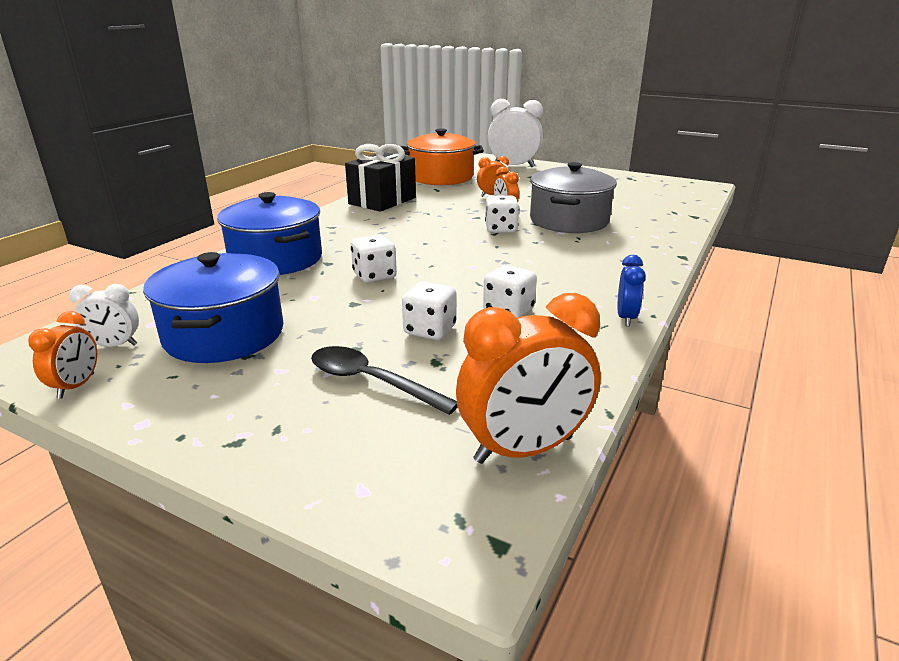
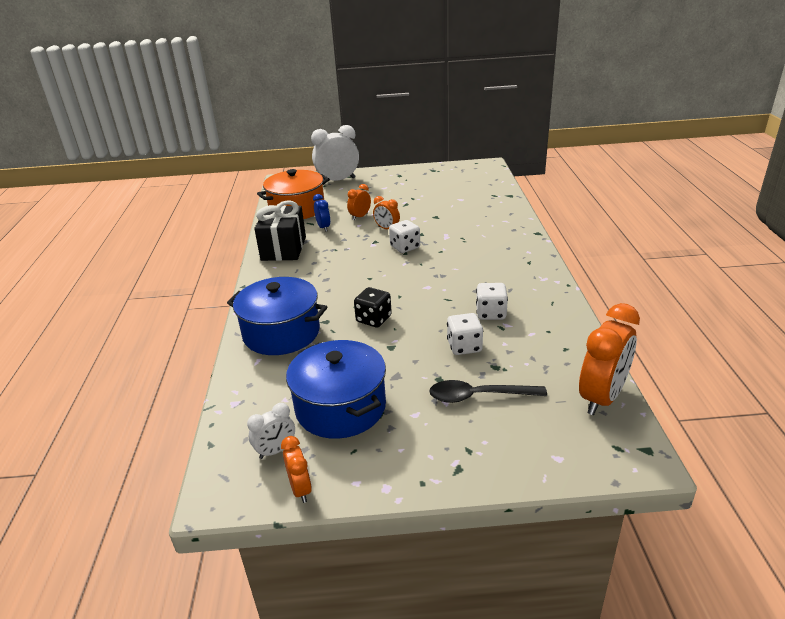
camera: 30 degrees left, 5 degrees up
white dice [351,235,397,283] -> black dice [354,287,392,327]
grey pot [530,162,617,233] -> none
blue clock [617,255,646,326] -> blue clock moved to [313,194,330,232]

